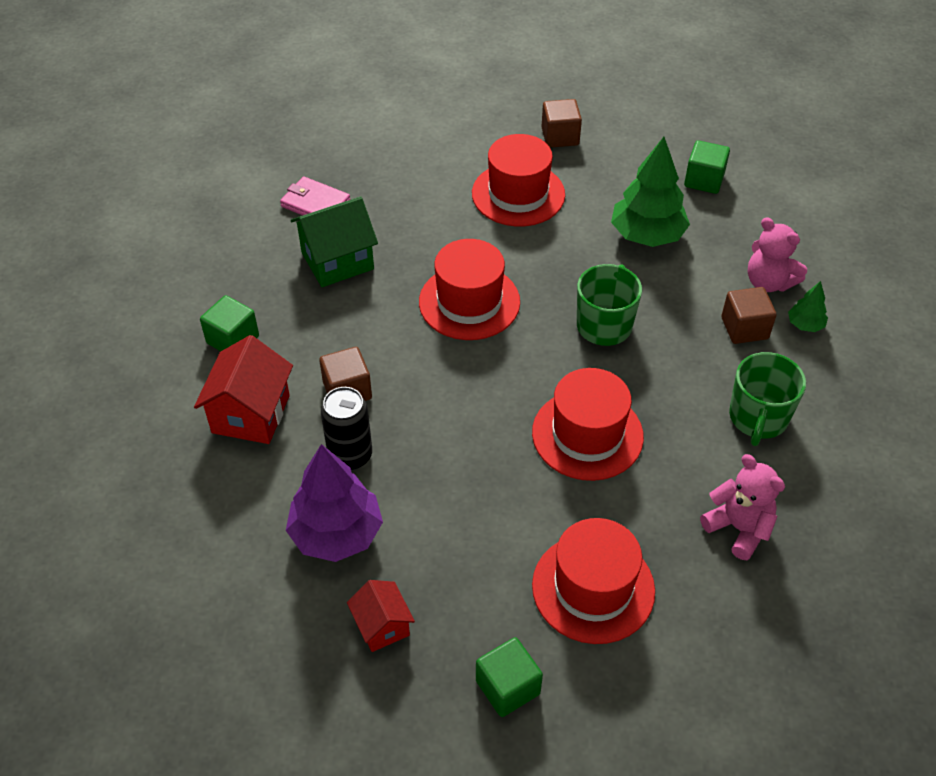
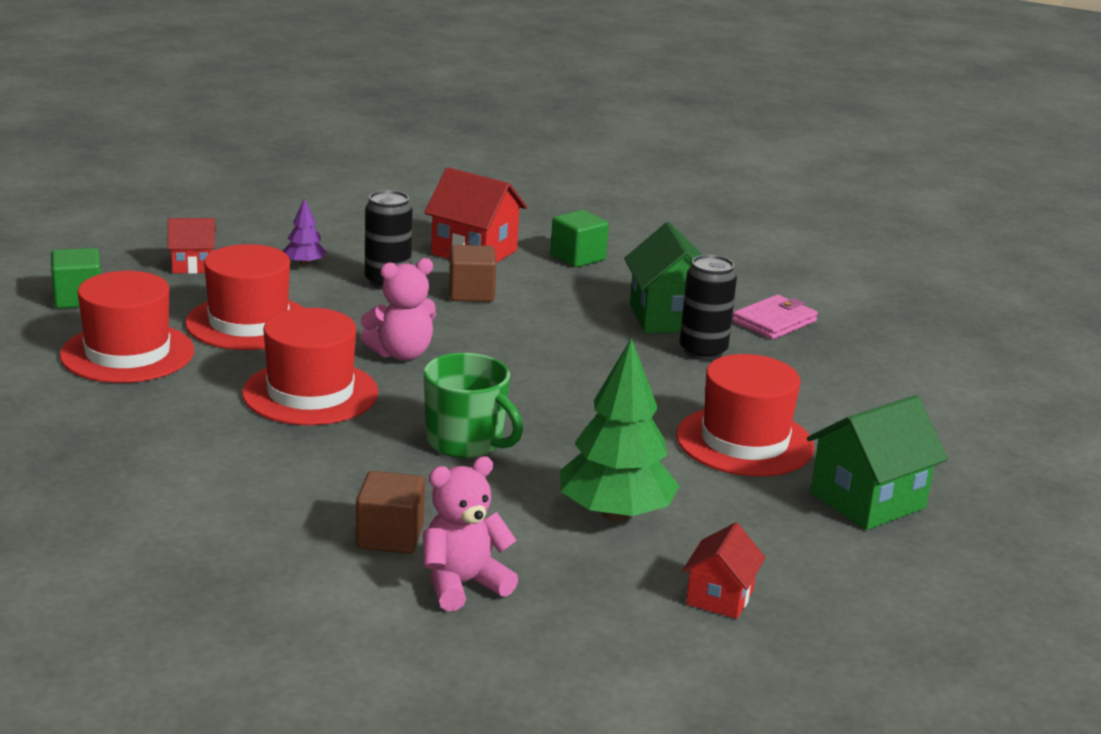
camera: 105 degrees right, 25 degrees down
purple tree [286,444,383,562] -> purple tree [284,198,327,266], size x0.47
red hat [419,239,520,340] -> red hat moved to [185,244,304,350]
brown cube [542,99,582,148] -> green house [807,395,948,530]
green cube [684,140,730,194] -> red house [682,522,766,619]
pink teddy bear [700,454,785,560] -> pink teddy bear moved to [360,258,436,361]
green mug [729,352,806,446] -> none
green tree [788,281,828,332] -> none
none -> black can [680,255,737,361]

